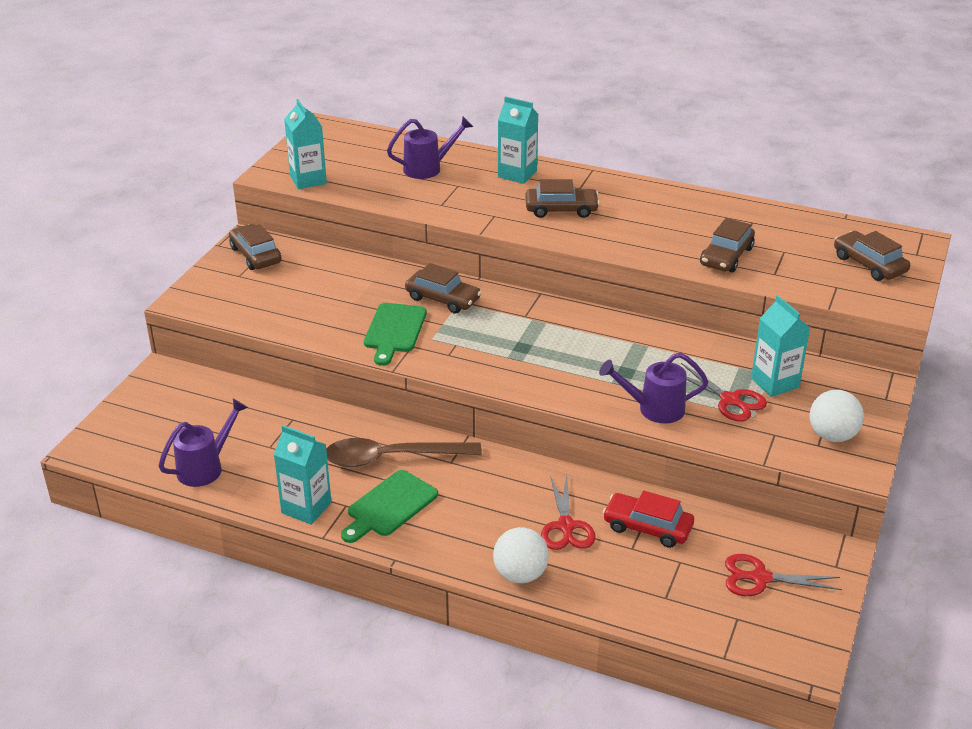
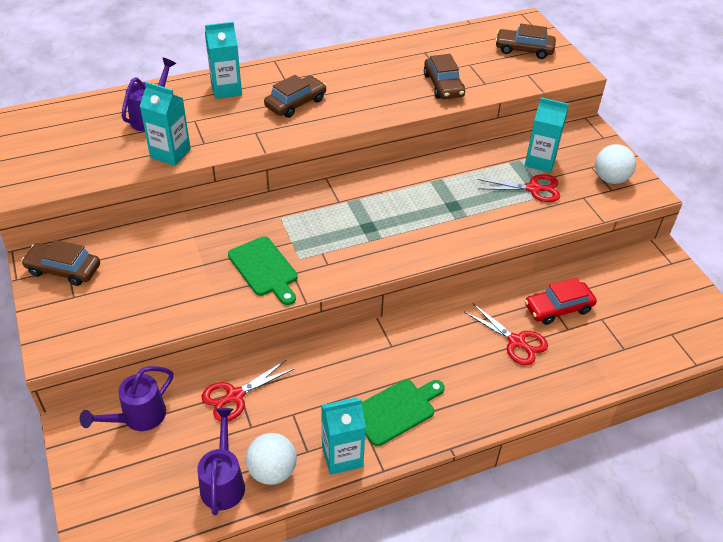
camera: 45 degrees left, 10 degrees up
turquoise carton [284,99,327,189] -> turquoise carton moved to [140,82,191,166]
brown spoon [326,438,482,467] -> none
green cutting board [341,470,438,543] -> green cutting board turned 120 degrees counterclockwise [362,379,445,446]
brown car [405,263,482,314] -> none
white ball [493,527,549,583] -> white ball moved to [246,433,297,485]
purple watering can [599,353,708,423] -> purple watering can moved to [80,366,173,431]
red scissors [725,554,842,596] -> red scissors moved to [202,359,295,422]

